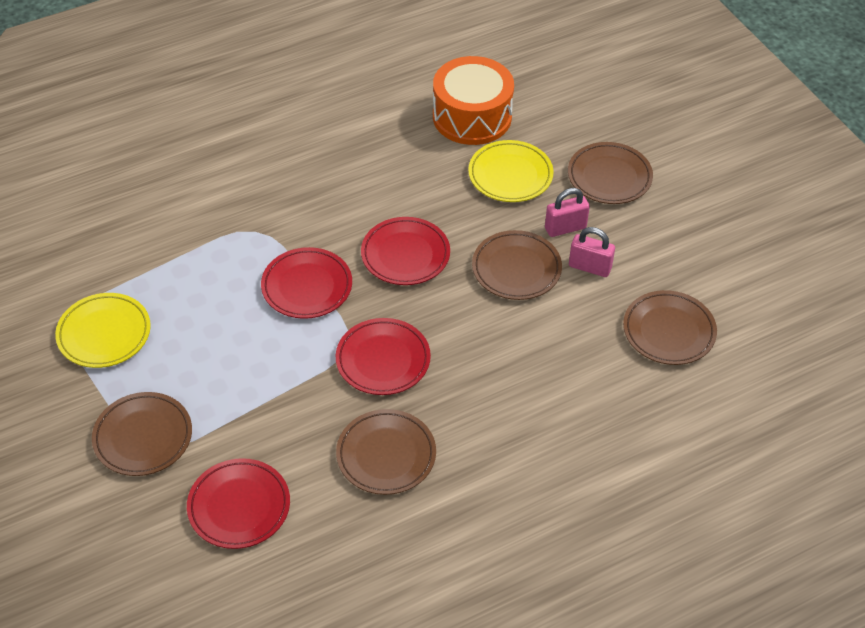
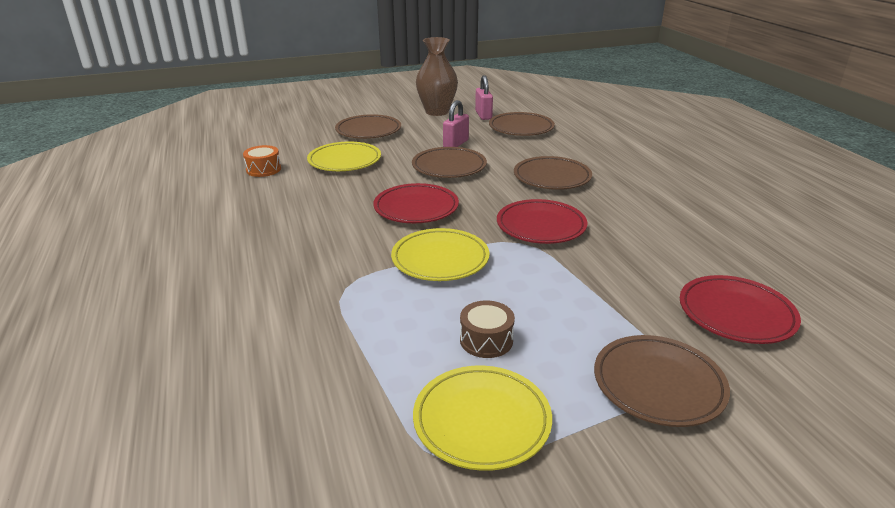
camera: 80 degrees left, 20 degrees down
red plate [261,247,352,319] -> yellow plate [391,228,489,281]
brown plate [336,409,436,495] -> brown plate moved to [514,156,592,190]
orange drum [433,56,514,145] -> orange drum [243,145,281,177], size x0.47
pink padlock [545,188,590,237] -> pink padlock moved to [475,75,493,120]
none -> brown vase [416,37,458,116]
none -> brown drum [460,300,515,358]

